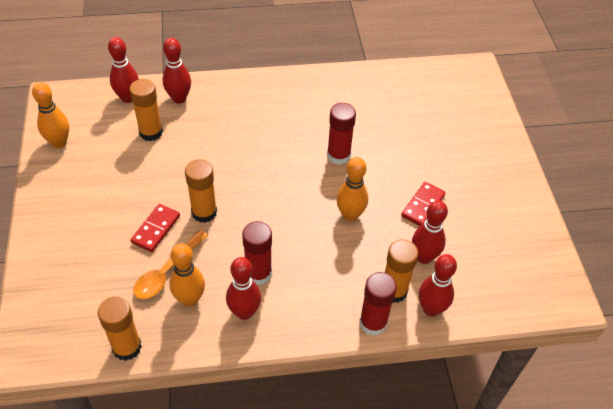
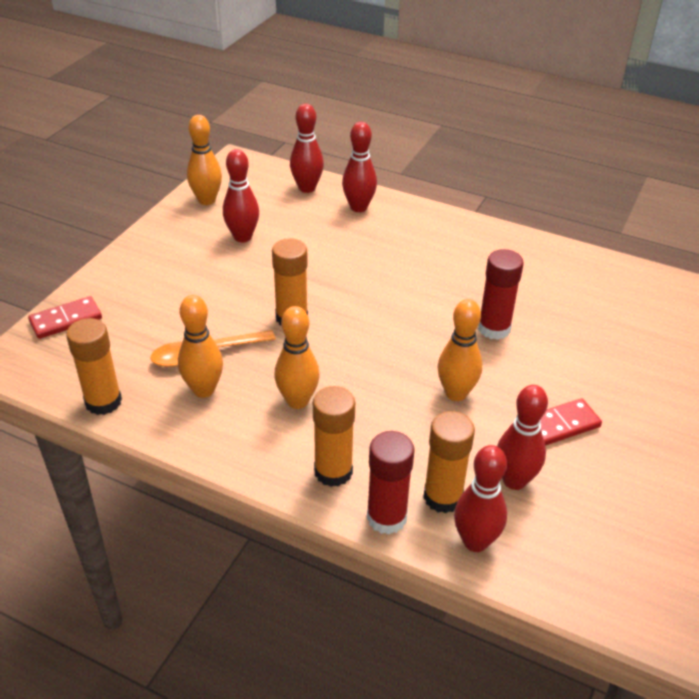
camera: 35 degrees right, 10 degrees down
orange glue stick [129,79,163,141] -> orange glue stick moved to [313,386,355,487]
red domino [130,204,180,252] -> red domino moved to [28,296,102,339]
red bowling pin [226,257,261,320] -> red bowling pin moved to [223,149,259,242]
red glue stick [242,221,272,285] -> orange bowling pin [274,306,320,409]

